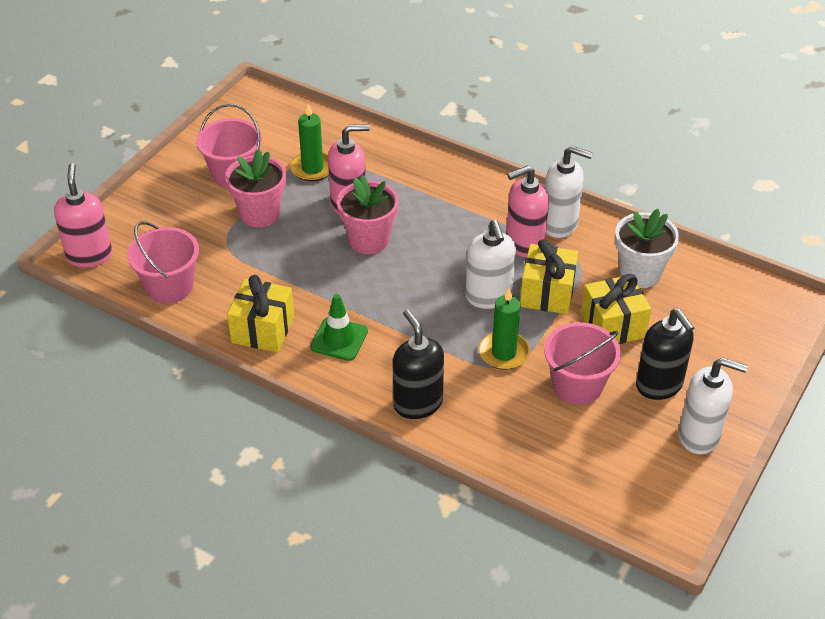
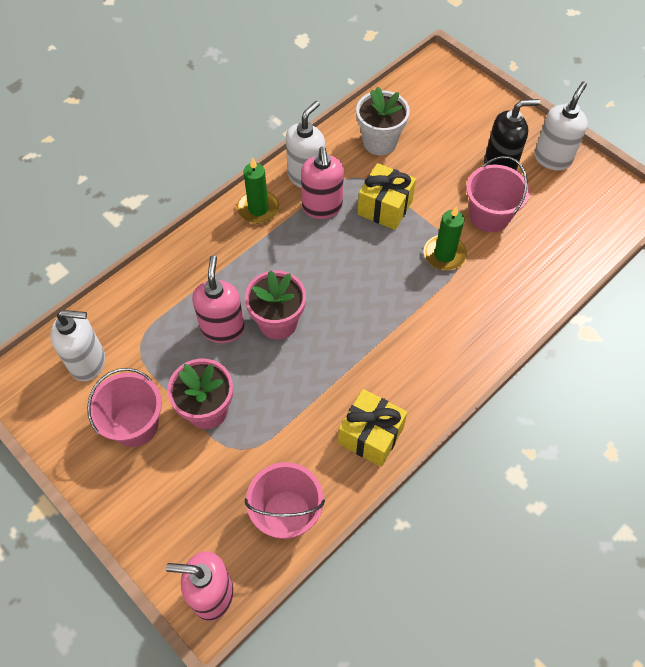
camera: 75 degrees left, 15 degrees up
green candle [290,104,329,181] -> green candle moved to [237,157,279,224]
green traffic cone [310,294,368,361] -> none
black soap dispenser [393,309,444,419] -> none
white soap dispenser [466,220,516,309] -> white soap dispenser moved to [50,310,105,381]
yellow gift [581,274,651,344] -> none

